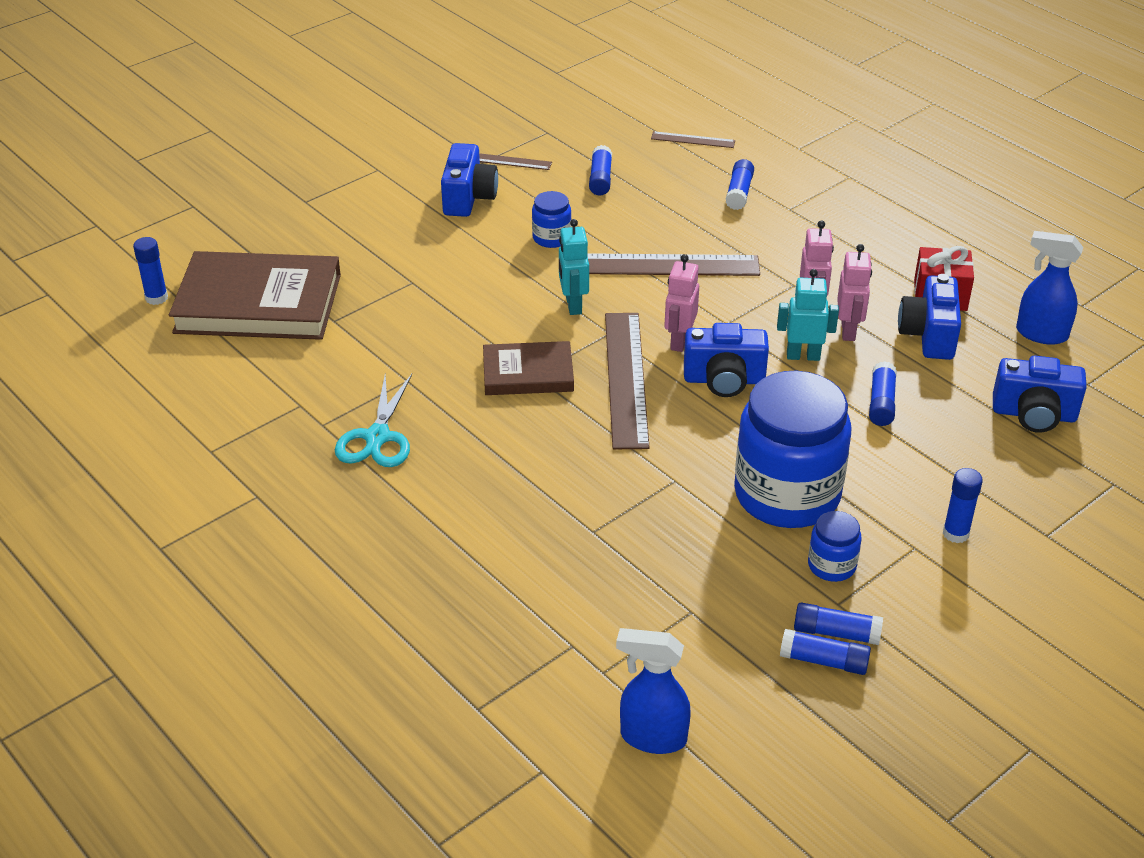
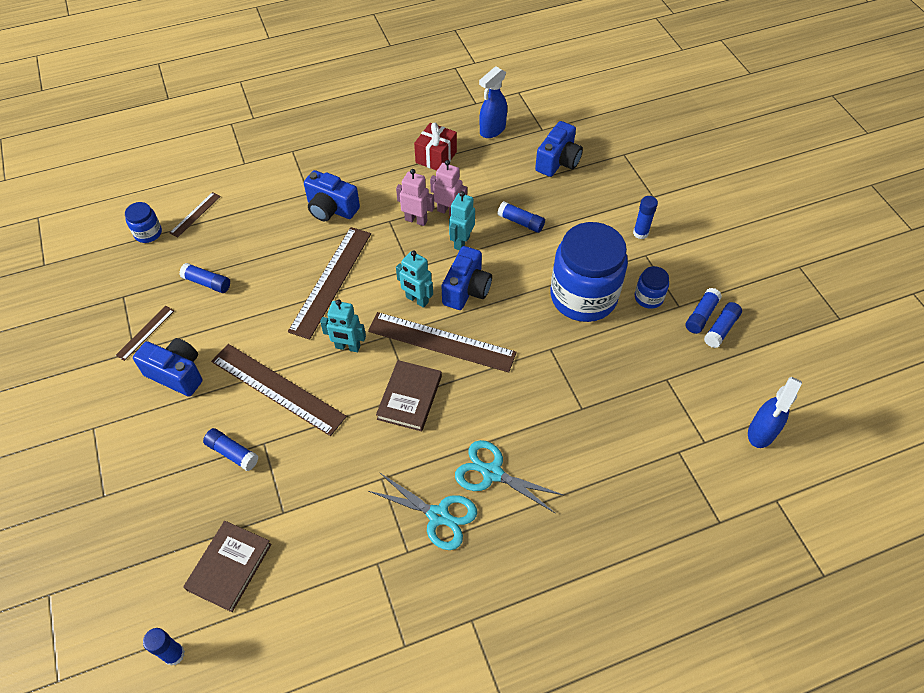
camera: 70 degrees left, 15 degrees up
brown book [169,251,341,340] -> brown book [183,521,272,612], size x0.56
blue jar [532,191,571,248] -> blue jar moved to [125,202,162,243]
pink robot [664,254,699,352] -> turquoise robot [396,250,433,308]
blue glue stick [726,159,754,210] -> blue glue stick moved to [203,428,258,471]
blue camera [898,274,961,360] -> blue camera moved to [304,170,360,221]
none -> brown ruler [211,344,347,436]
none -> turquoise scissors [455,440,563,514]

